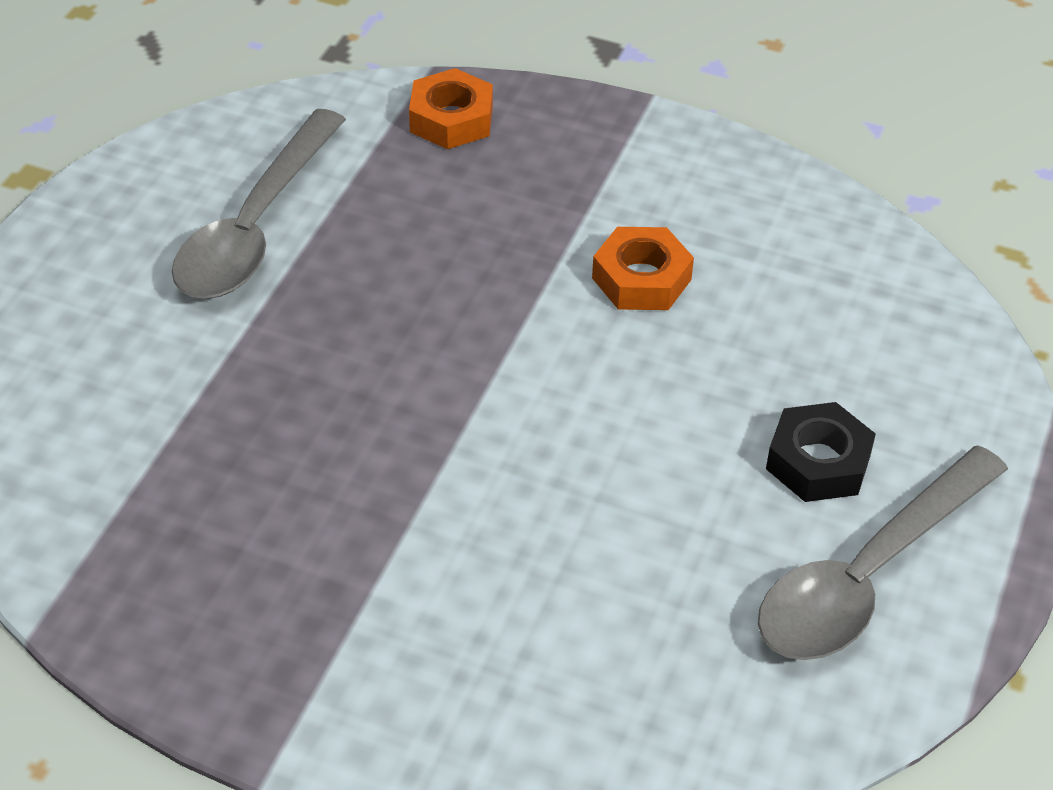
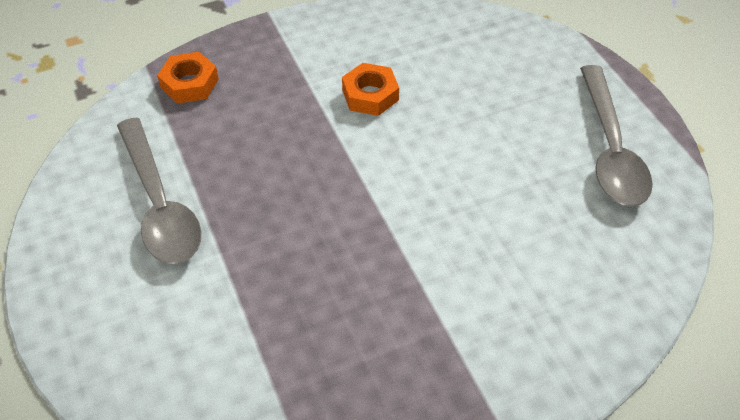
camera: 45 degrees left, 5 degrees up
black nut [766,402,876,502] -> none

